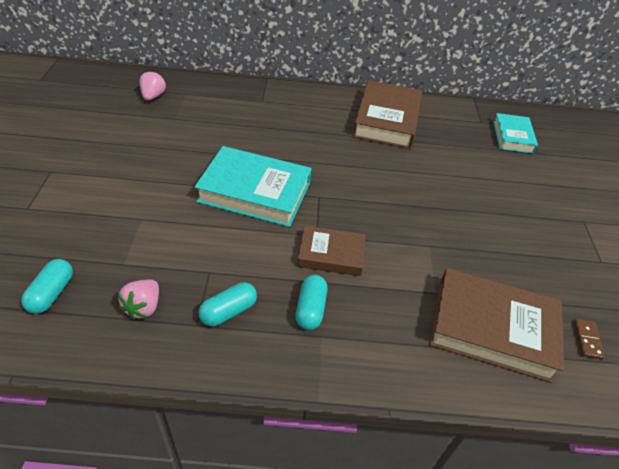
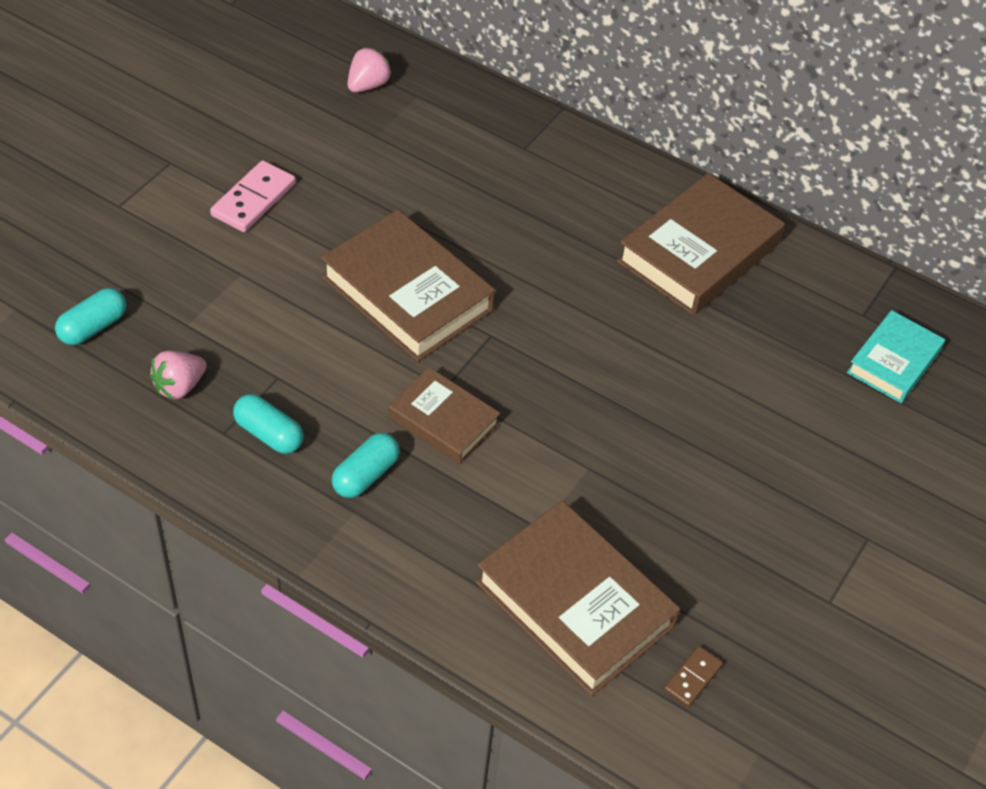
camera: 30 degrees right, 5 degrees up
turquoise book [195,146,312,227] -> brown book [321,210,495,362]
turquoise capsule [199,282,257,326] -> turquoise capsule turned 45 degrees clockwise [233,394,304,454]
none -> pink domino [210,160,296,232]

